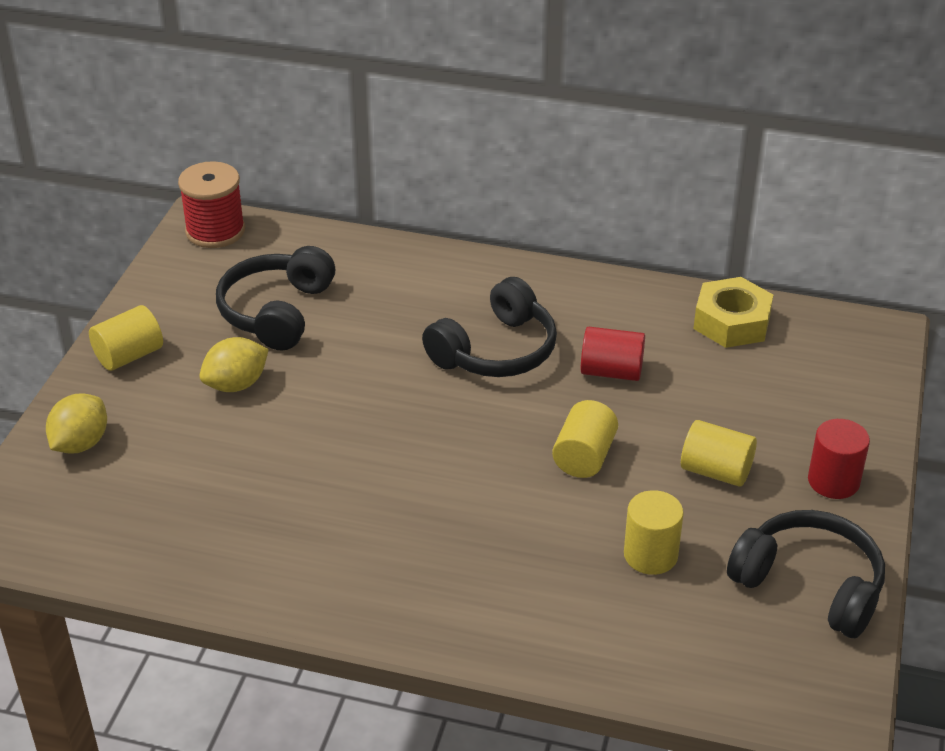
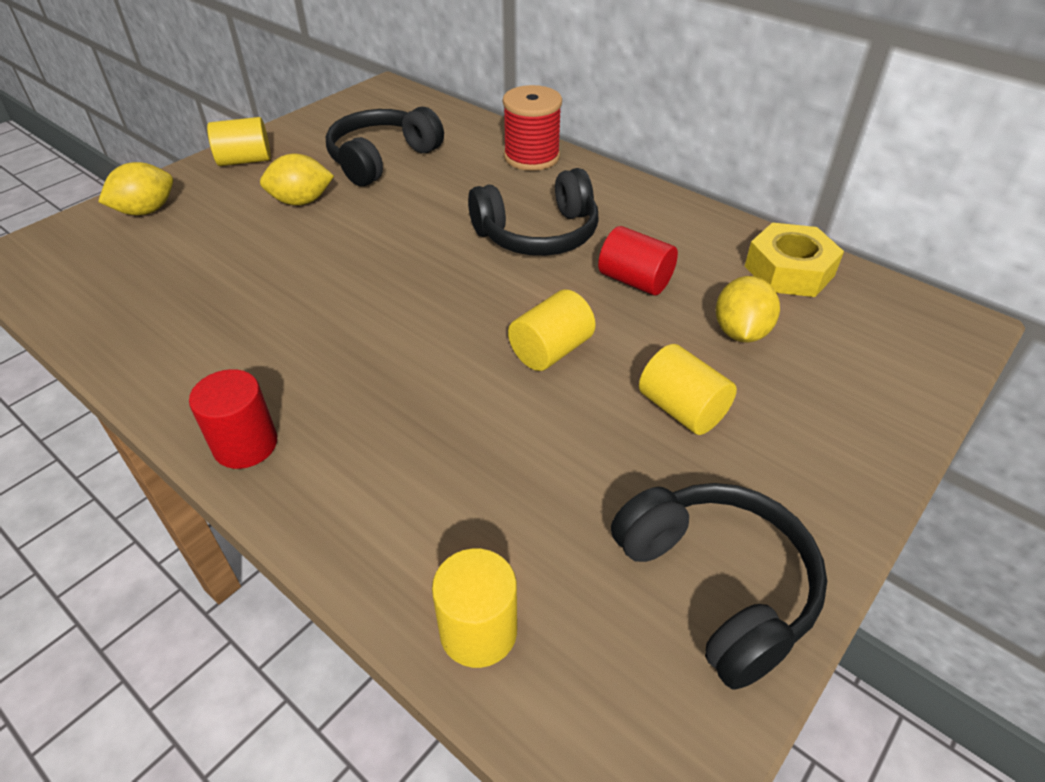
camera: 25 degrees right, 5 degrees up
red spool [178,161,245,248] -> red spool moved to [503,85,562,171]
yellow cylinder [624,490,684,575] -> yellow cylinder moved to [432,549,517,668]
red cylinder [808,419,870,499] -> red cylinder moved to [189,369,277,469]
none -> yellow lemon [716,276,780,343]

